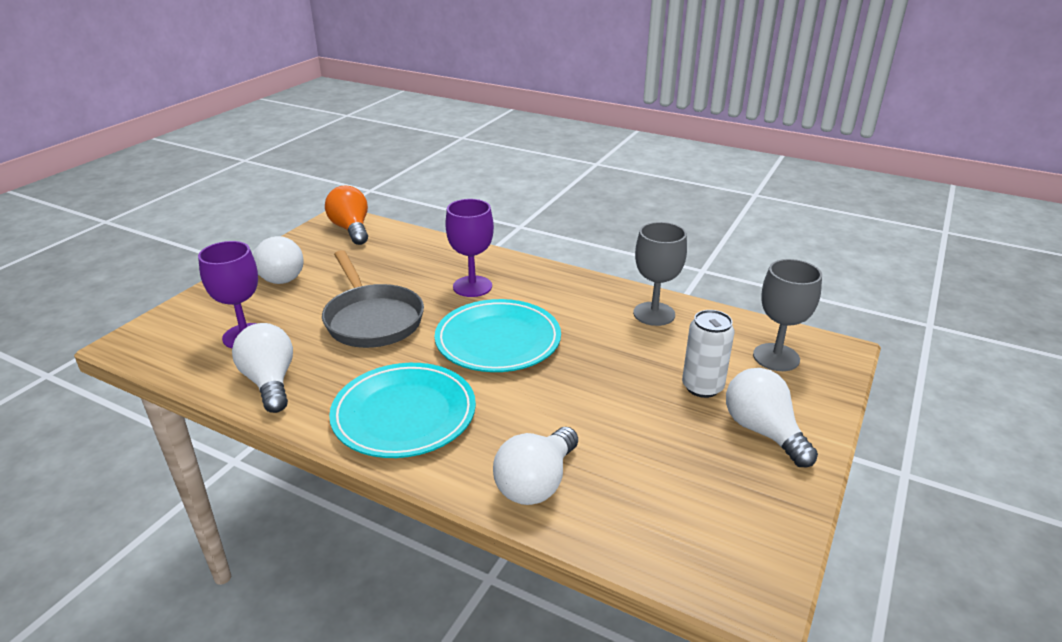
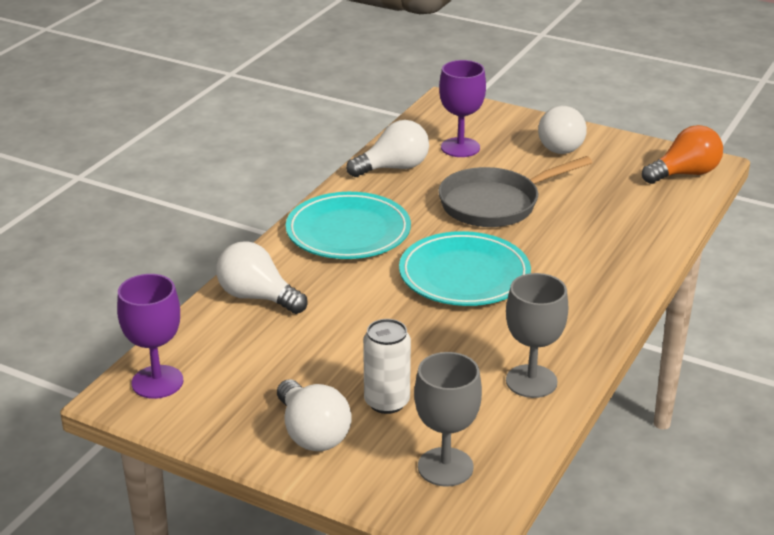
camera: 90 degrees right, 0 degrees up
purple goblet [445,199,494,297] -> purple goblet moved to [117,274,183,399]
white light bulb [726,368,818,467] -> white light bulb turned 90 degrees clockwise [277,379,352,451]

